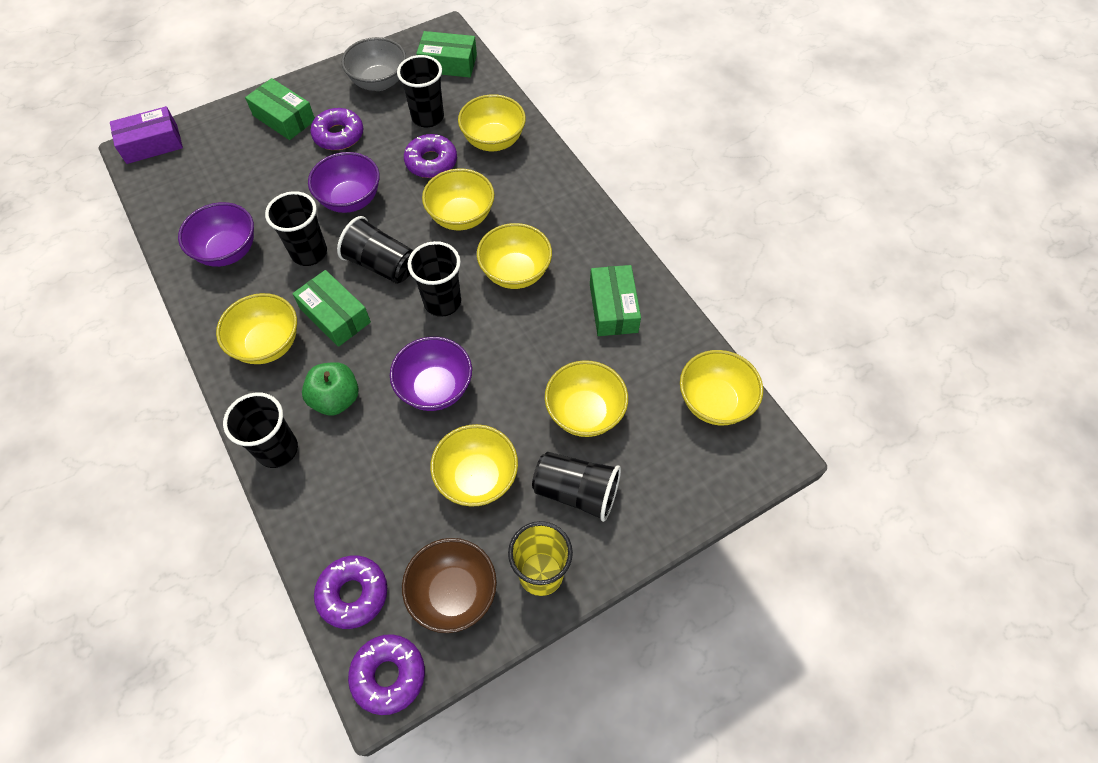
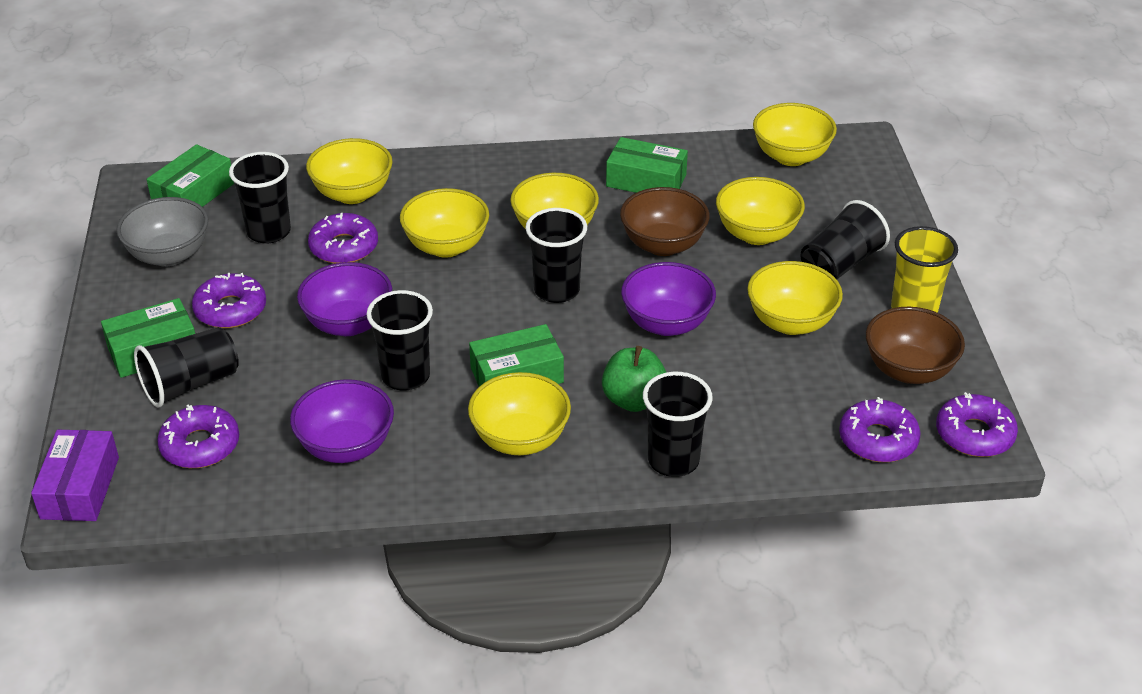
camera: 65 degrees left, 20 degrees down
black cup [337,216,413,284] -> black cup moved to [134,327,239,407]
none -> purple donut [157,405,239,468]
none -> brown bowl [620,187,709,256]

